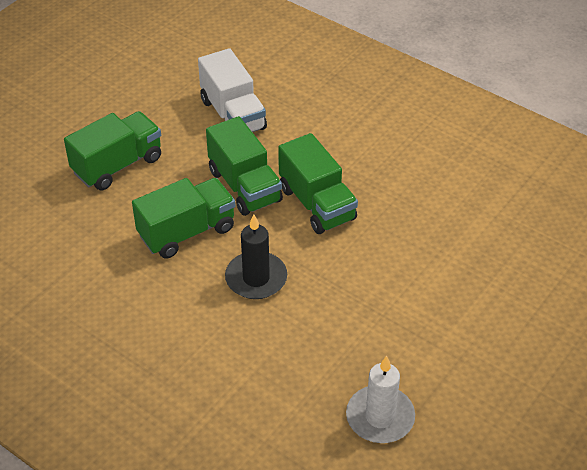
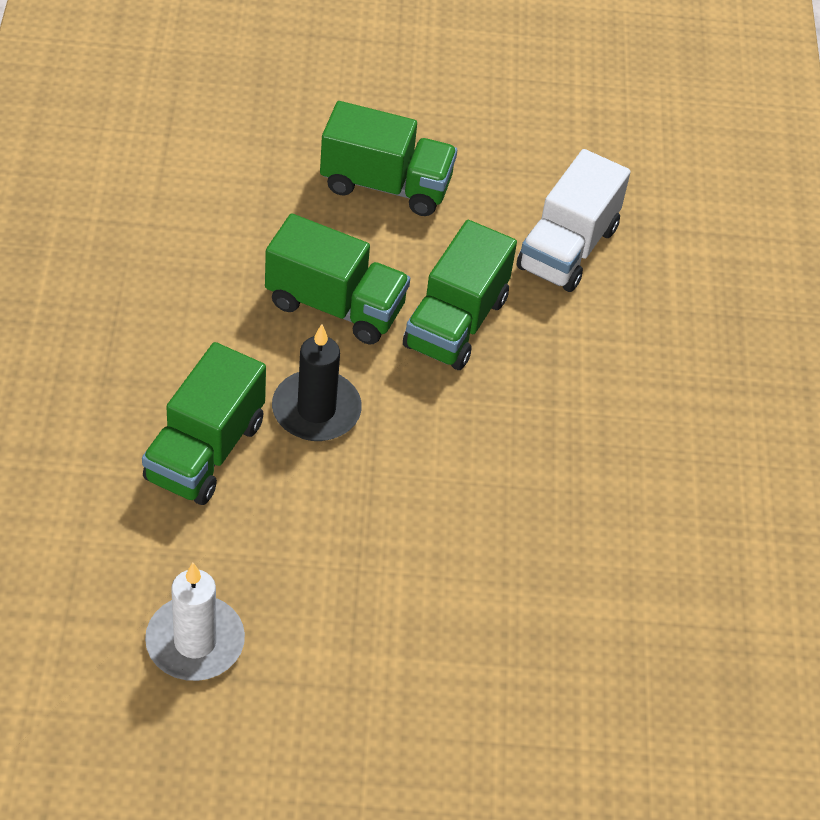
camera: 50 degrees right, 5 degrees up
green truck [278,133,358,234] -> green truck moved to [142,342,266,505]

